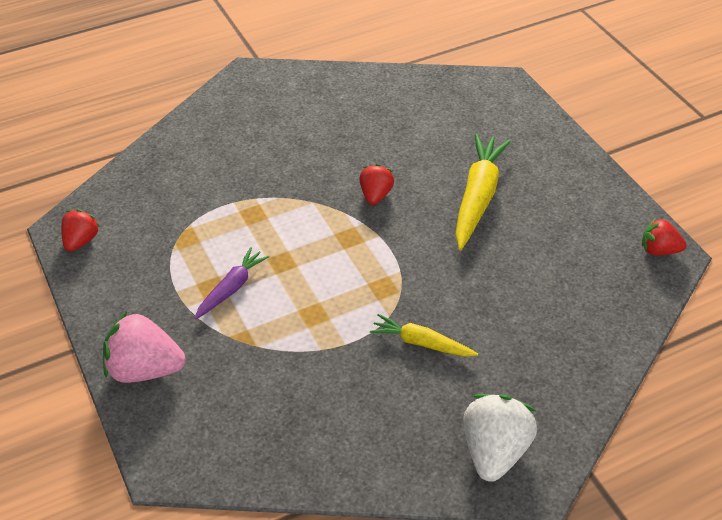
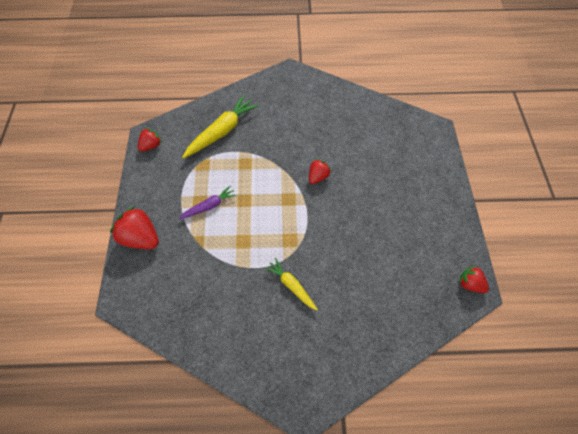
camera: 25 degrees right, 15 degrees up
pink strawberry [103,311,186,383] -> red strawberry [110,206,159,249]
yellow carrot [455,134,511,250] -> yellow carrot moved to [182,95,259,159]
white strawberry [463,394,537,482] -> none

